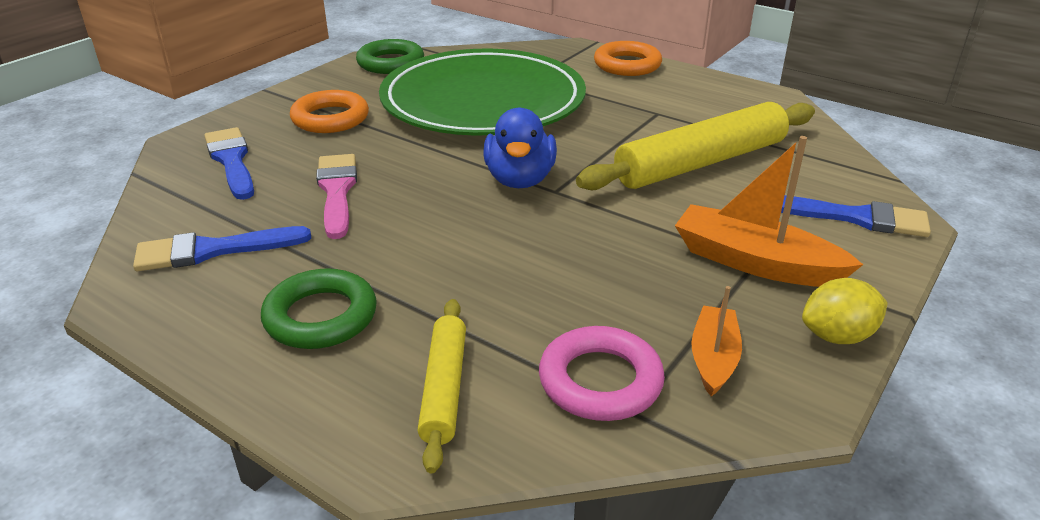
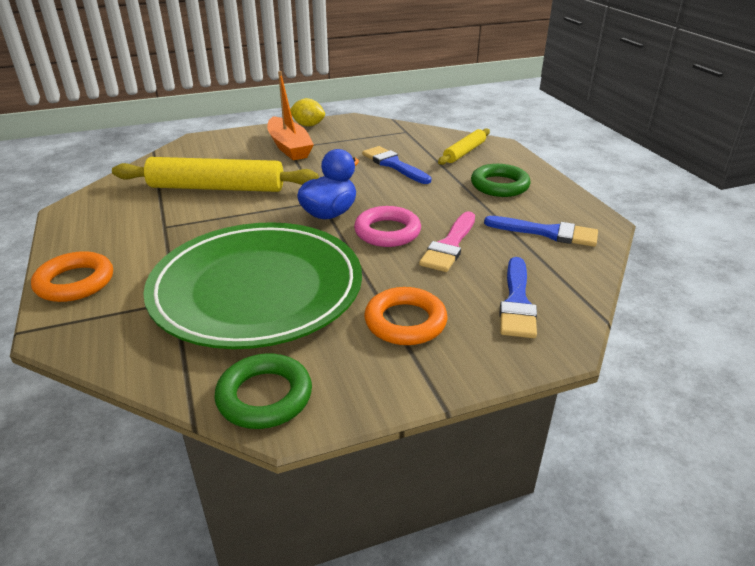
camera: 145 degrees left, 0 degrees up
pink ring [539,326,665,421] -> pink ring moved to [354,206,421,247]
orange boat [691,286,742,397] -> none
blue brush [781,195,931,237] -> blue brush moved to [362,146,431,184]

